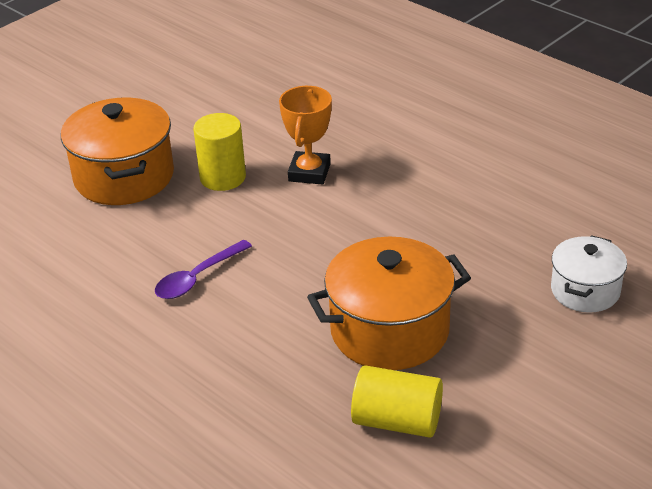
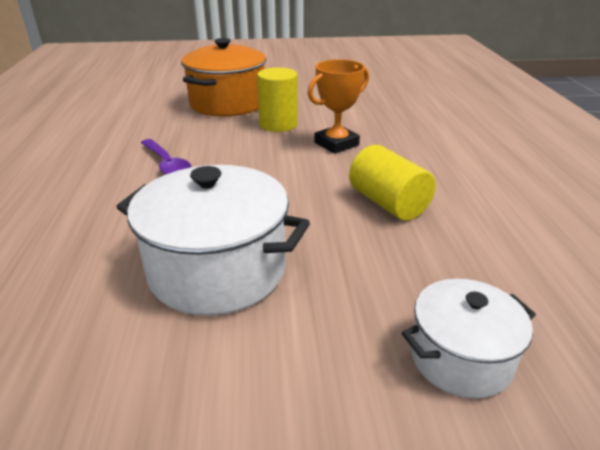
camera: 40 degrees right, 5 degrees down
purple spoon [155,240,252,299] -> purple spoon turned 120 degrees counterclockwise [141,139,192,175]
orange pot [307,237,471,370] -> white pot [117,165,310,316]
yellow cylinder [351,365,443,438] -> yellow cylinder moved to [349,145,436,221]

